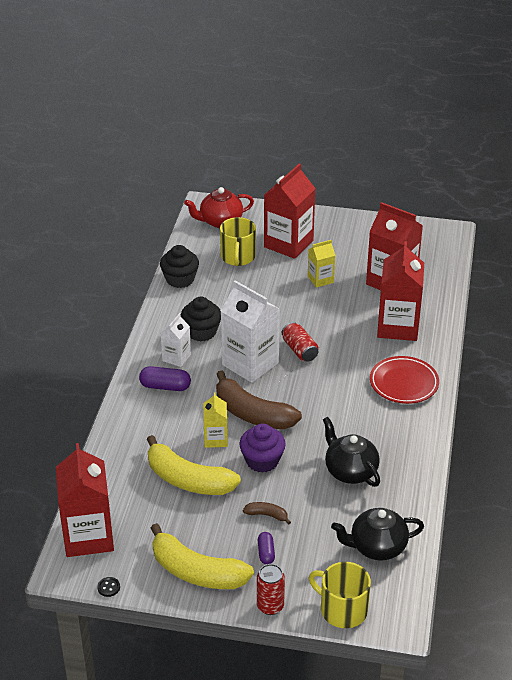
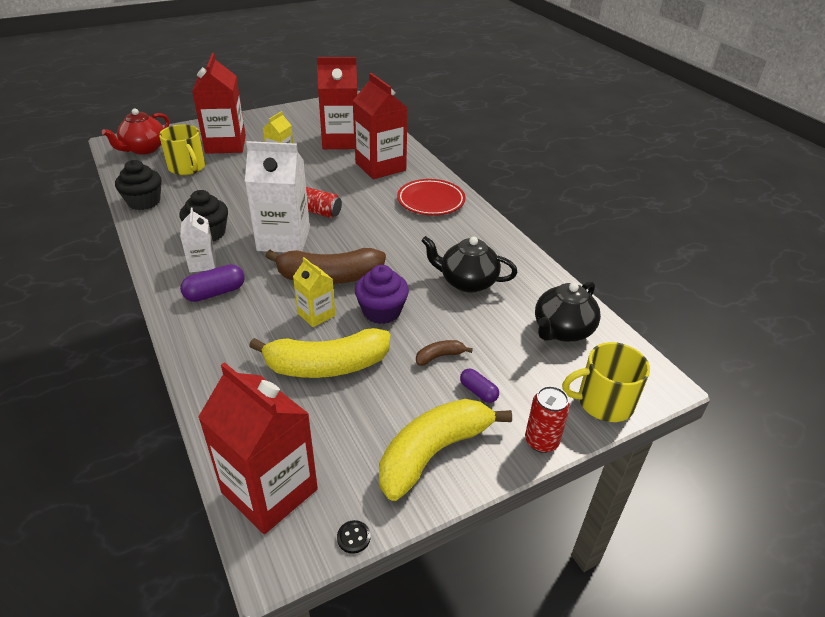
camera: 40 degrees left, 0 degrees up
yellow banana [151,523,254,589] -> yellow banana turned 150 degrees clockwise [379,399,512,501]

